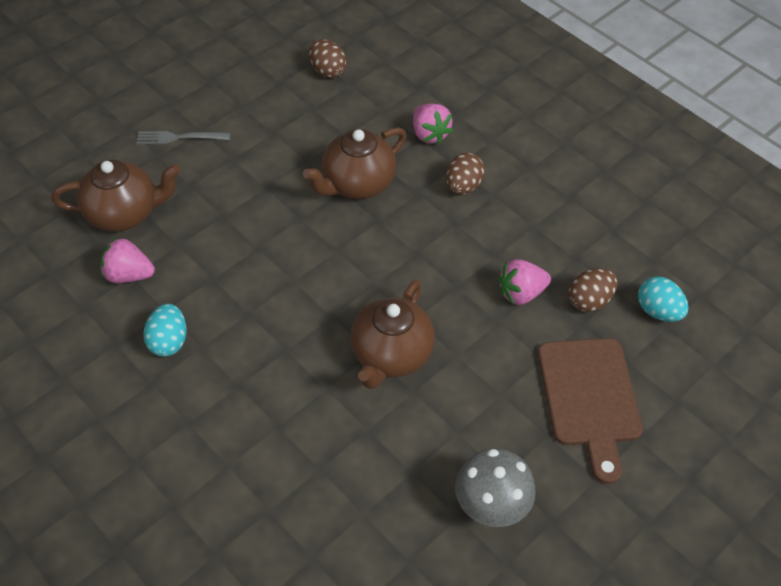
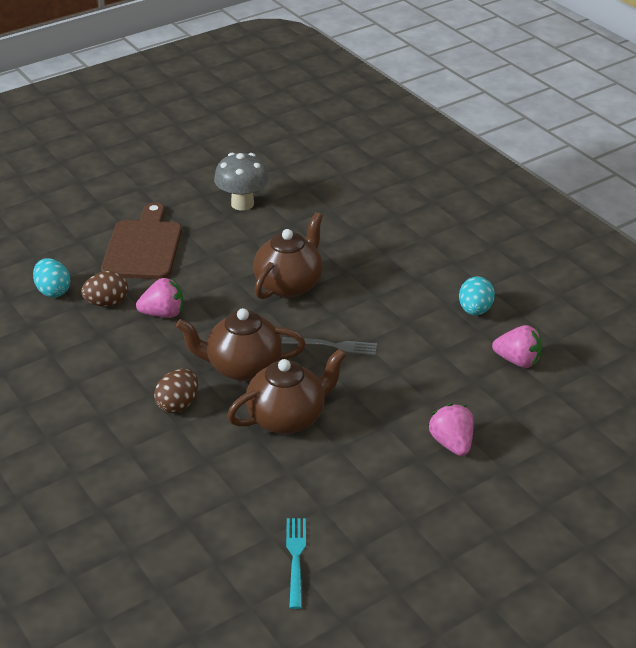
camera: 170 degrees left, 15 degrees down
brown teapot [52,160,181,232] -> brown teapot moved to [176,308,306,381]
grey fork [136,131,230,144] -> grey fork moved to [282,337,377,355]
brown egg [309,39,347,78] -> turquoise fork [286,518,306,609]
pink strawberry [413,104,453,144] -> pink strawberry moved to [428,404,474,456]

